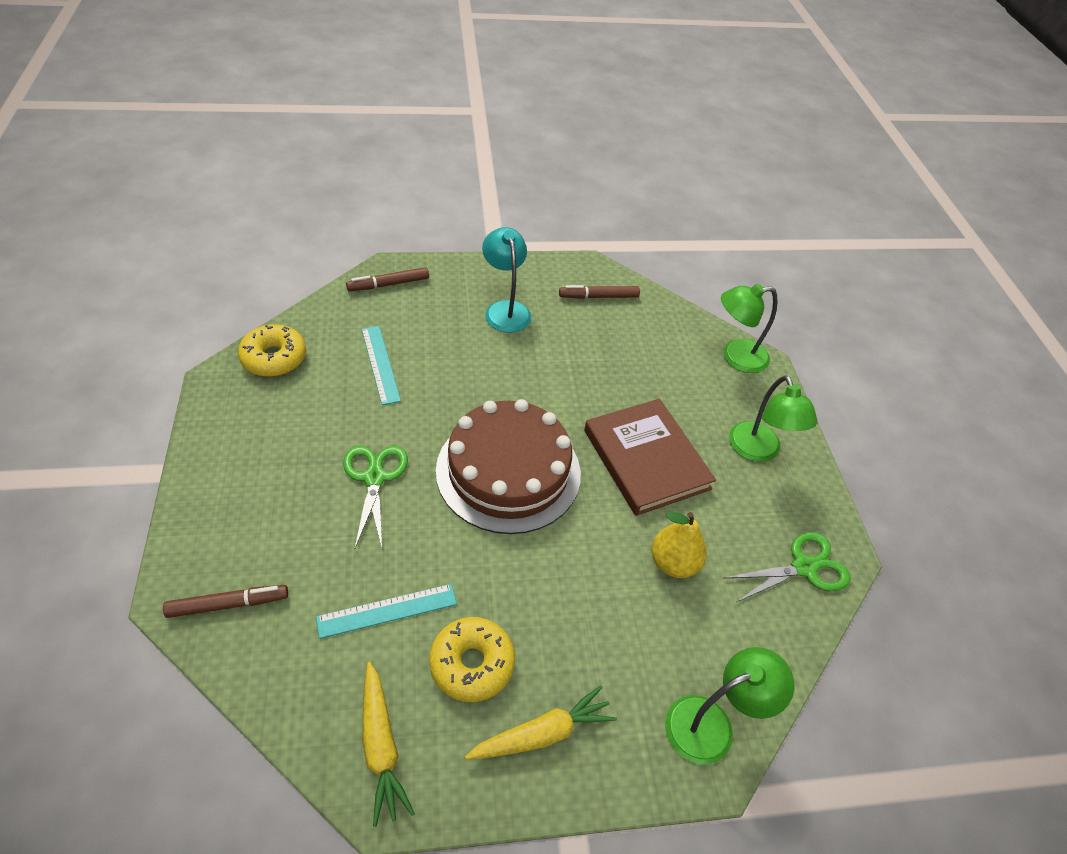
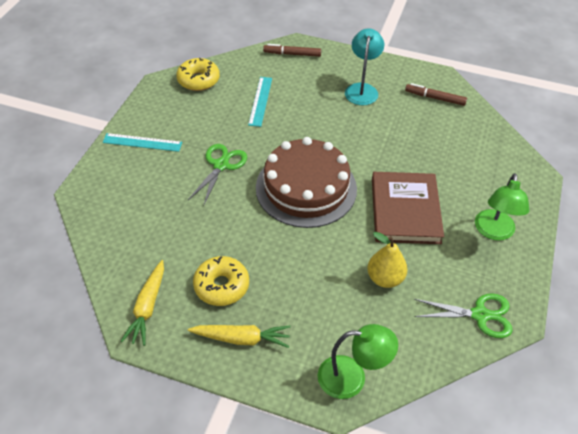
camera: 30 degrees right, 0 degrees up
brown marker [163,585,288,618] -> none
turquoise ruler [316,584,457,639] -> turquoise ruler moved to [102,133,182,152]
green lamp [721,284,778,373] -> none

